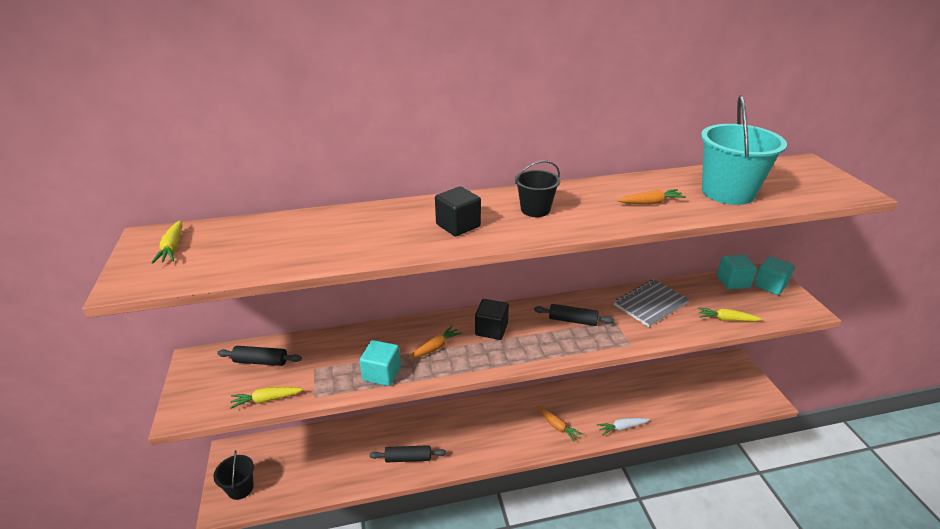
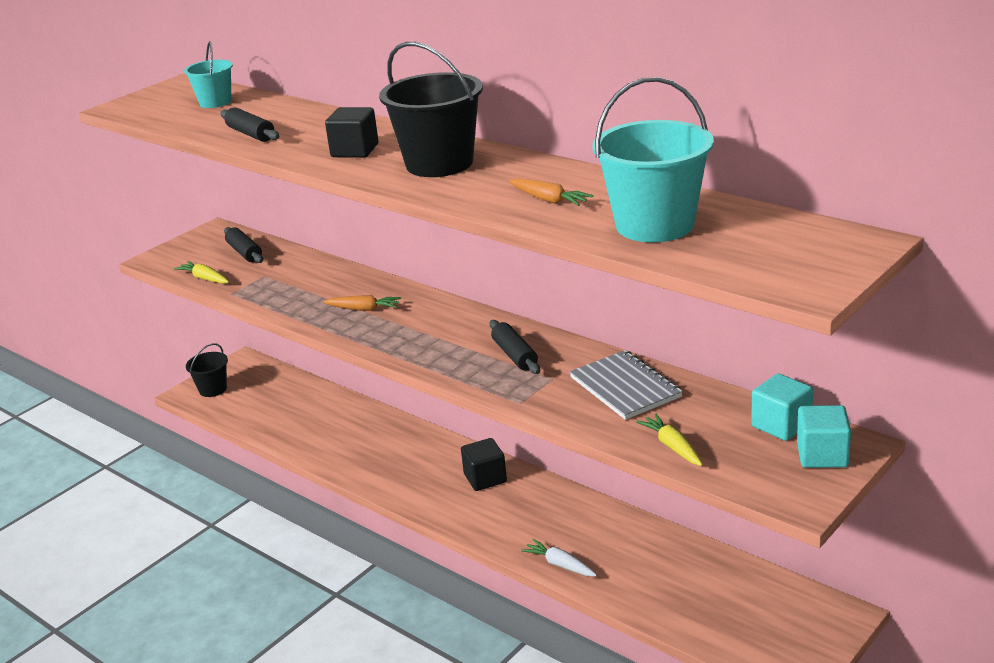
camera: 55 degrees right, 5 degrees down
yellow carrot [151,221,182,264] -> none
turquoise cube [359,340,401,386] -> none
black rolling pin [370,445,446,463] -> black rolling pin moved to [221,107,279,142]
black cube [475,299,509,340] -> black cube moved to [461,438,507,491]
black bucket [515,161,560,217] -> black bucket [379,42,483,177], size x1.80
orange carrot [536,406,582,442] -> none
grey notebook [614,279,689,327] -> grey notebook turned 45 degrees clockwise [570,350,683,420]
none -> turquoise bucket [184,41,233,108]

